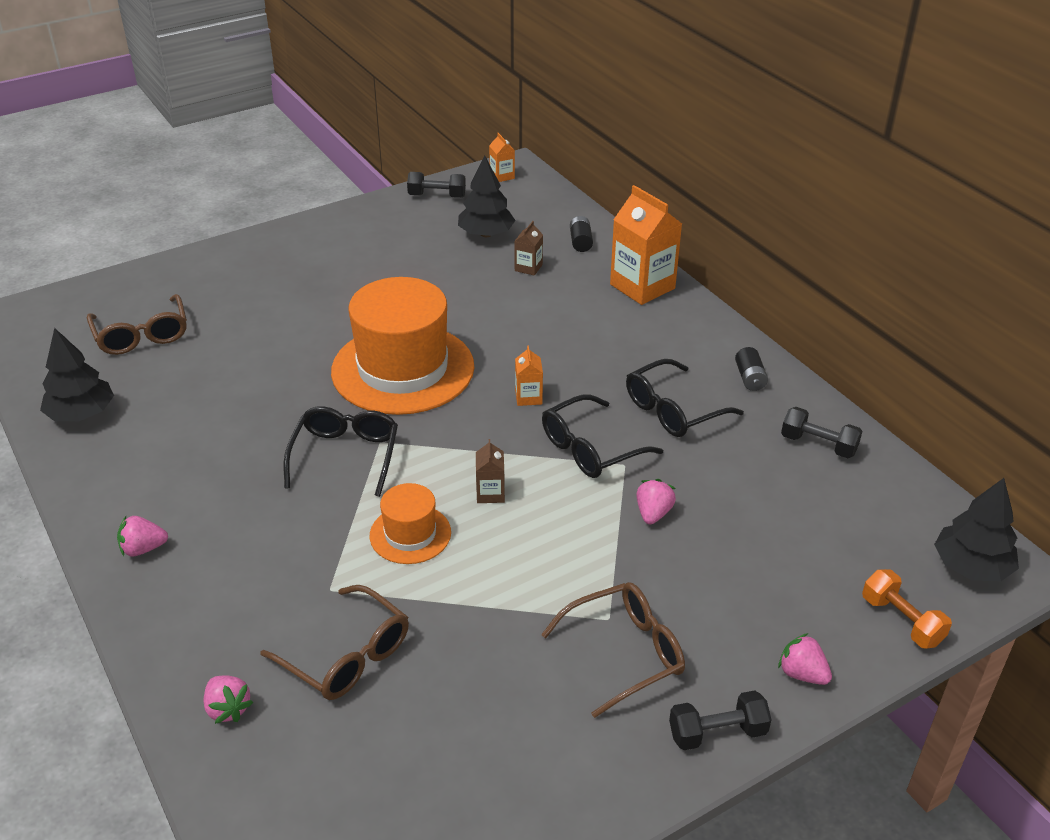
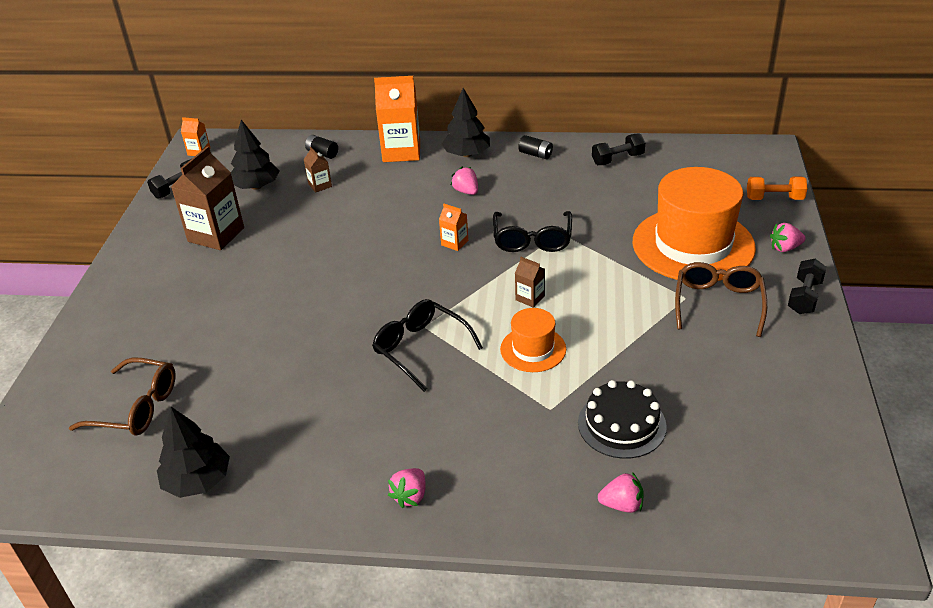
camera: 50 degrees left, 0 degrees up
brown glasses [260,585,409,700] -> black cake [578,380,667,459]
orange hat [331,277,474,415] -> orange hat moved to [633,167,756,281]
black glasses [626,359,744,437] -> none
pink strawberry [637,479,676,524] -> pink strawberry moved to [451,166,478,195]
black tree [934,478,1019,582] -> black tree moved to [442,88,490,157]
none -> brown carton [171,146,244,250]

